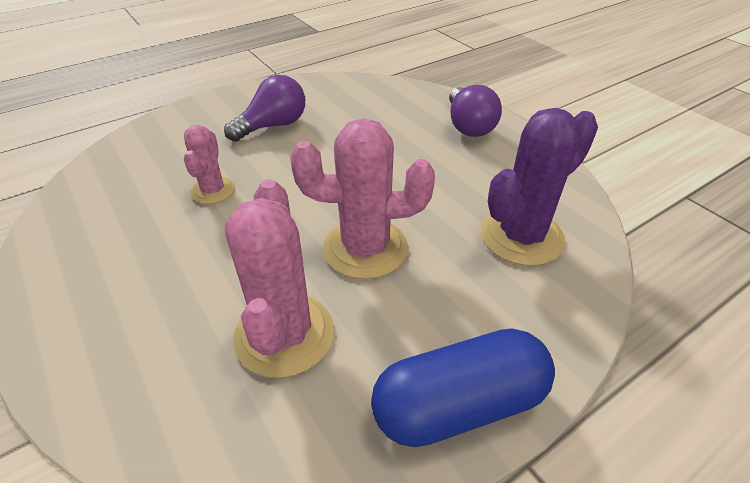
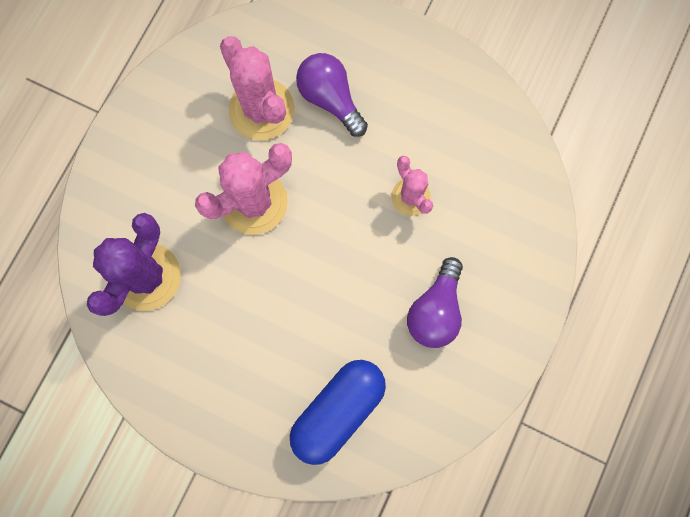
camera: 150 degrees right, 35 degrees up
blue capsule [371,328,555,447] -> blue capsule moved to [290,360,386,465]
purple light bulb [449,85,502,137] -> purple light bulb moved to [296,53,368,137]

